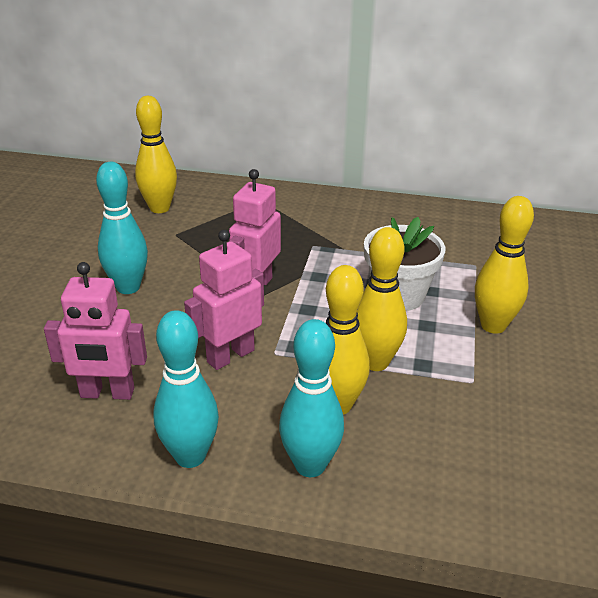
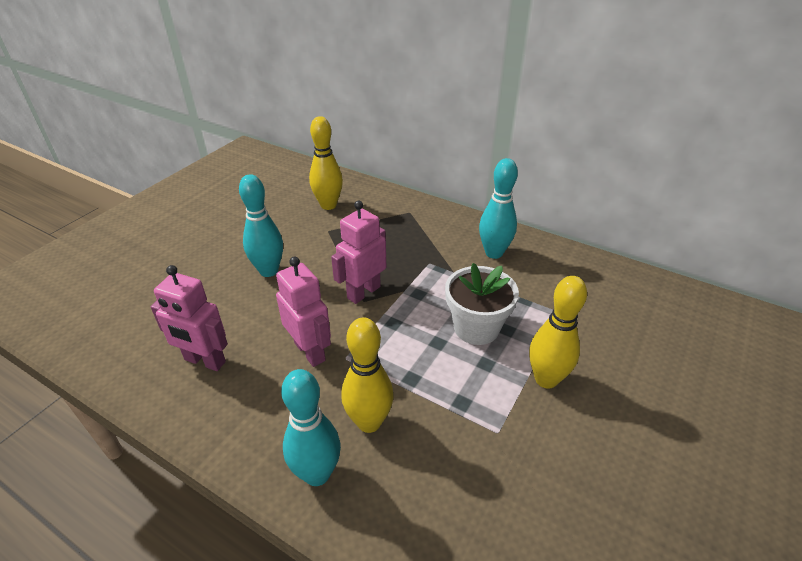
camera: 20 degrees right, 5 degrees up
turquoise bowling pin [154,310,219,468] -> turquoise bowling pin moved to [479,158,518,259]
pink robot [184,230,264,370] -> pink robot turned 75 degrees clockwise [276,257,331,367]
yellow bowling pin [357,227,407,371] -> none

